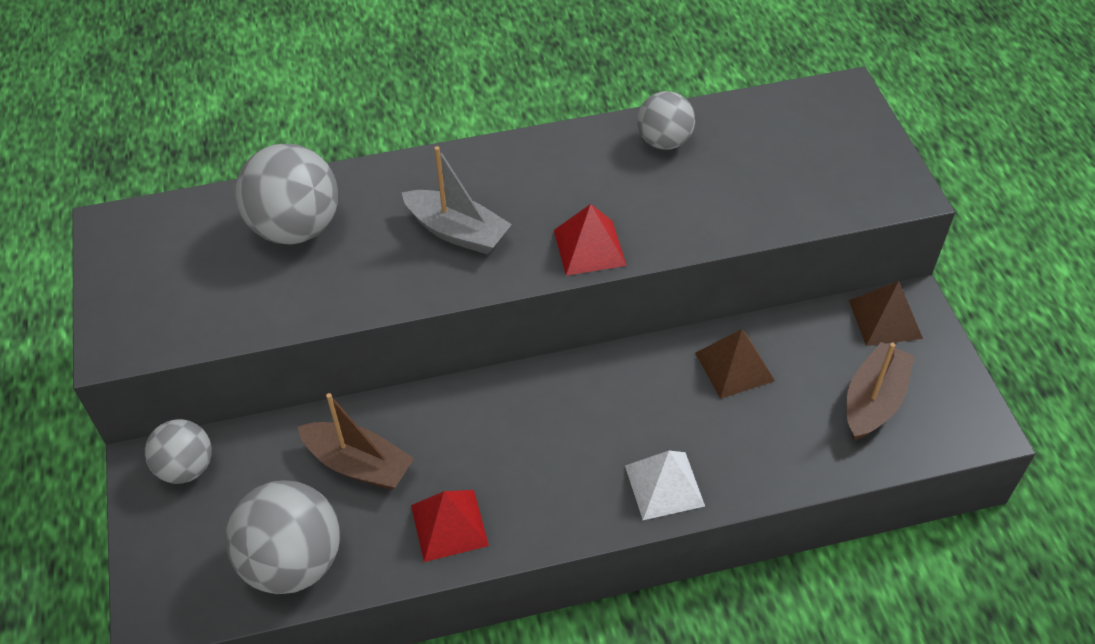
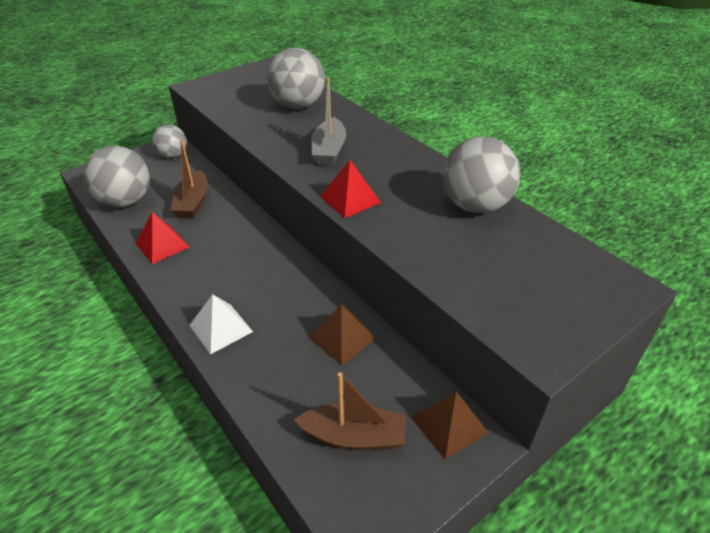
camera: 65 degrees right, 10 degrees down
grey ball [637,91,695,150] -> grey ball [443,136,520,213], size x1.62

